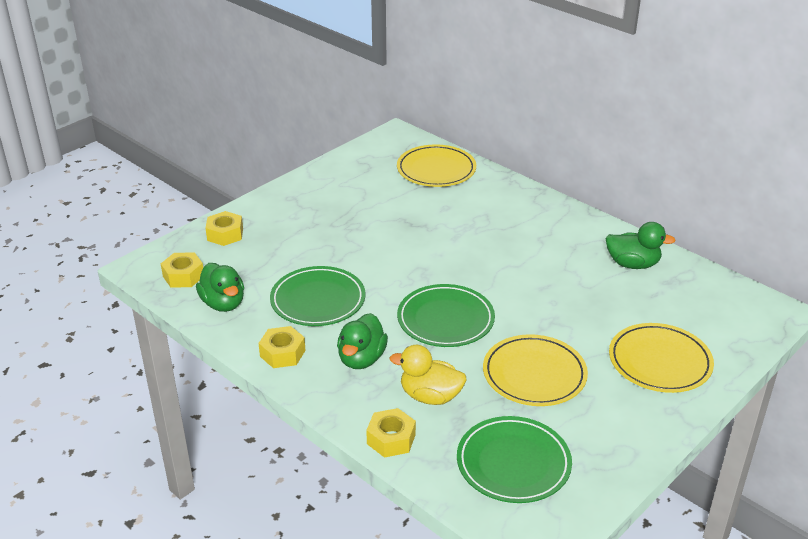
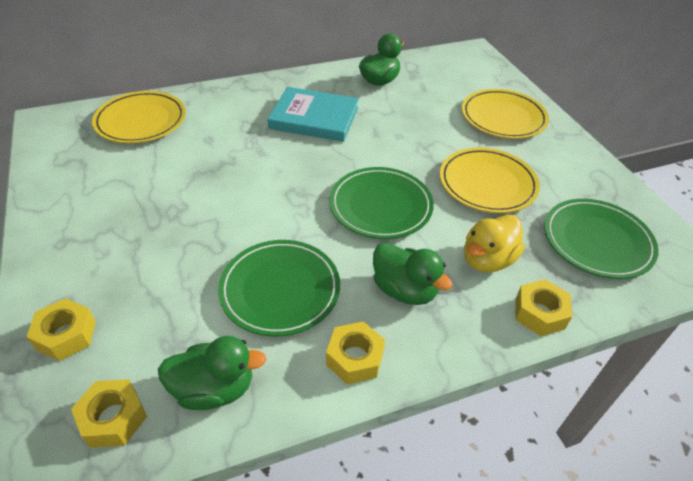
camera: 65 degrees left, 10 degrees up
none -> turquoise book [267,87,359,142]

